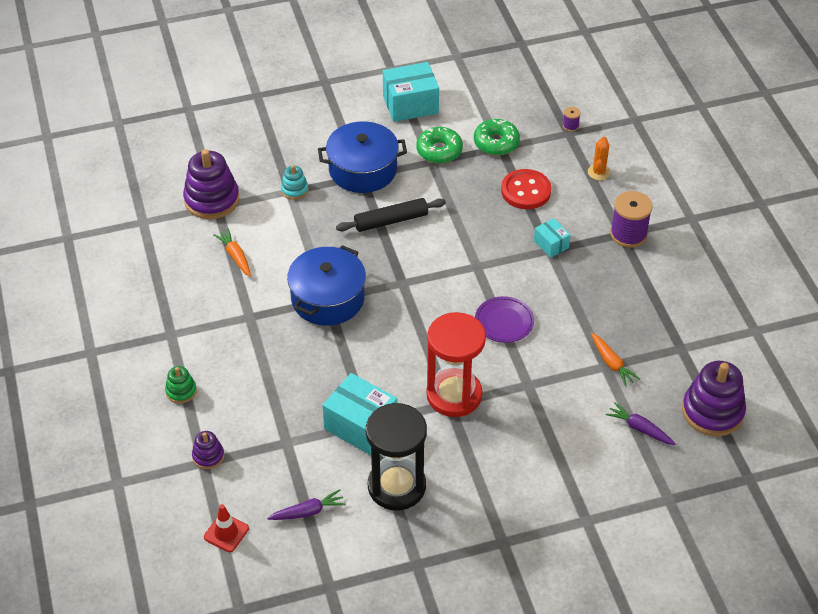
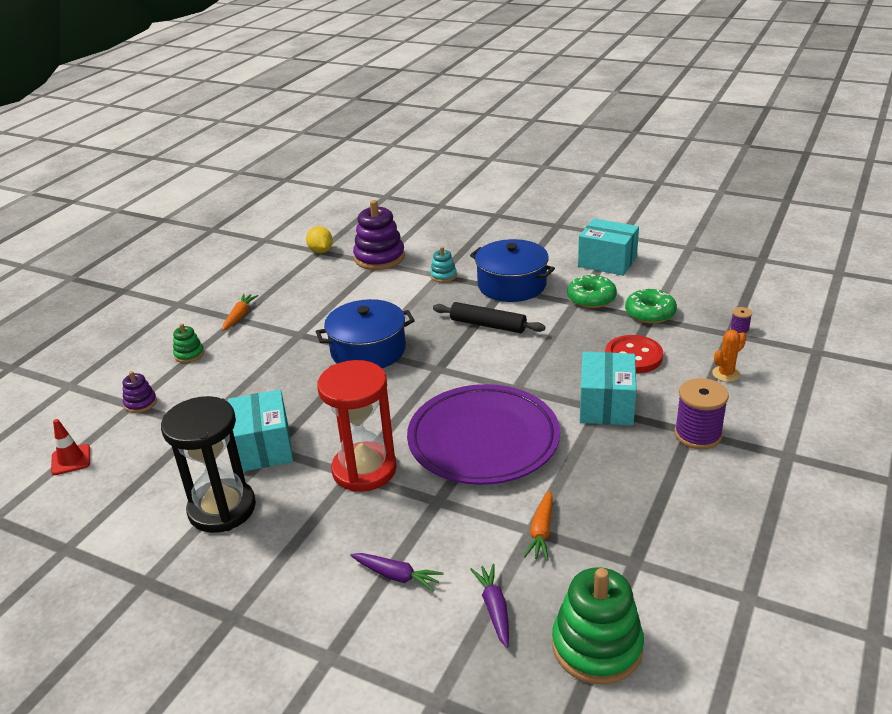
camera: 45 degrees right, 15 degrees down
orange carrot [213,228,251,277] -> orange carrot moved to [222,294,258,331]
purple carrot [267,489,346,520] -> purple carrot moved to [350,553,443,592]
purple plate [475,296,534,343] -> purple plate [407,384,560,485], size x2.18
turquoise box [534,218,571,258] -> turquoise box [580,352,636,426], size x1.86
purple stacking toy [682,361,746,436] -> green stacking toy [552,567,644,685]
none -> yellow lemon [306,226,333,253]

